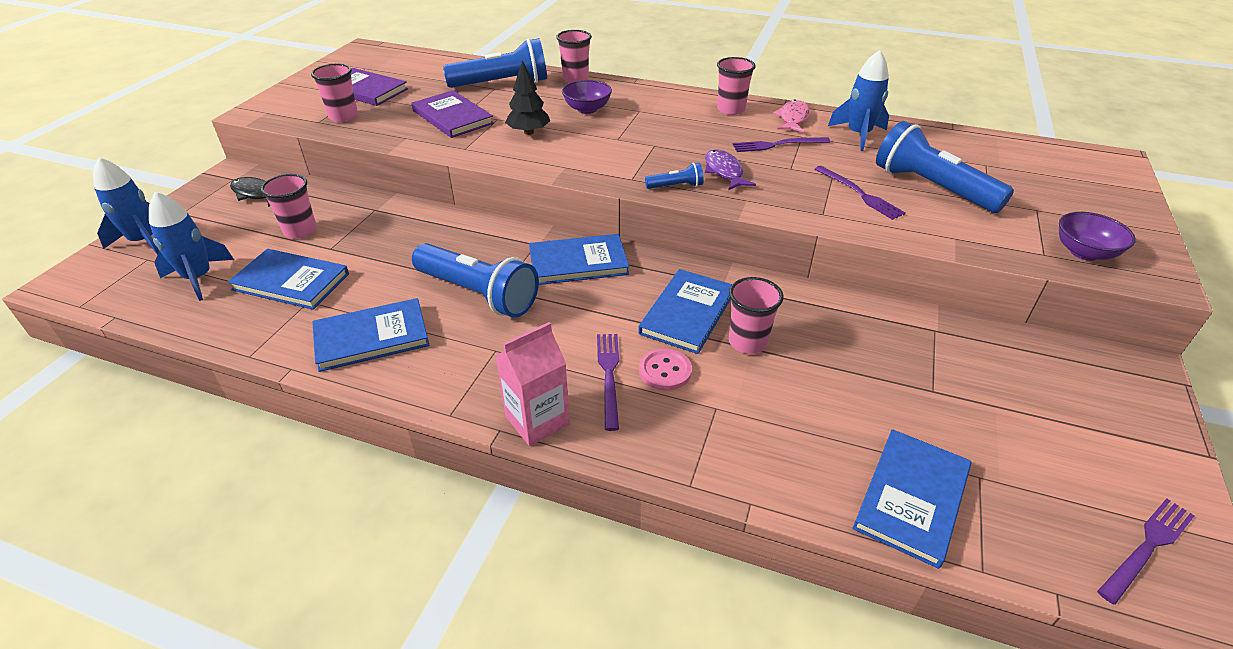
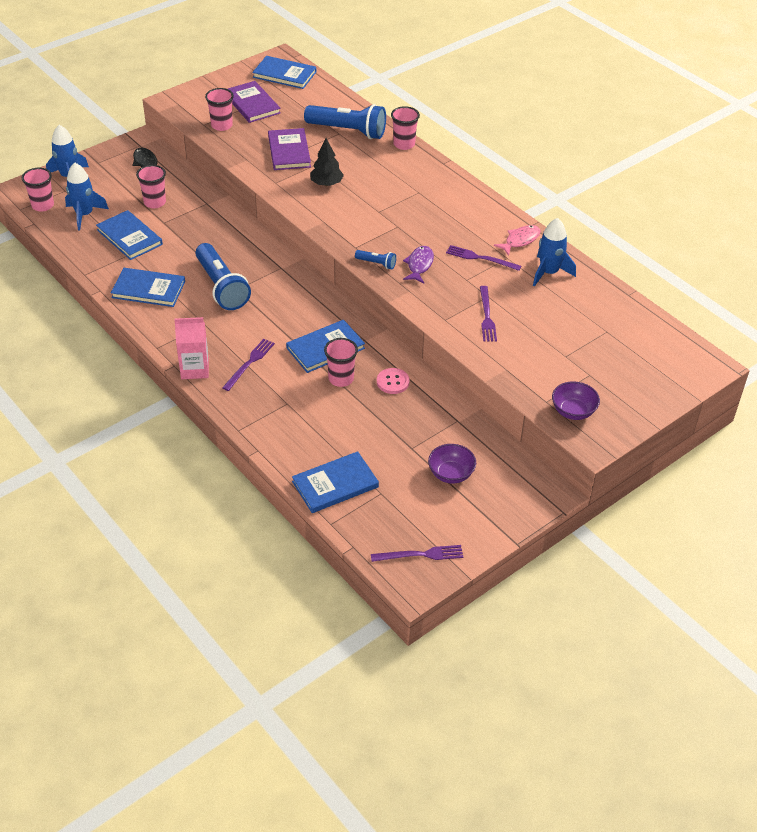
camera: 30 degrees right, 5 degrees up
blue book [529,234,629,285] -> blue book moved to [252,56,316,89]
purple bowl [562,80,612,114] -> purple bowl moved to [428,444,476,484]
pink button [639,348,692,391] -> pink button moved to [377,368,409,394]
pink cup [717,57,756,115] -> pink cup moved to [22,168,54,212]
blue flashlight [876,121,1014,213] -> none

